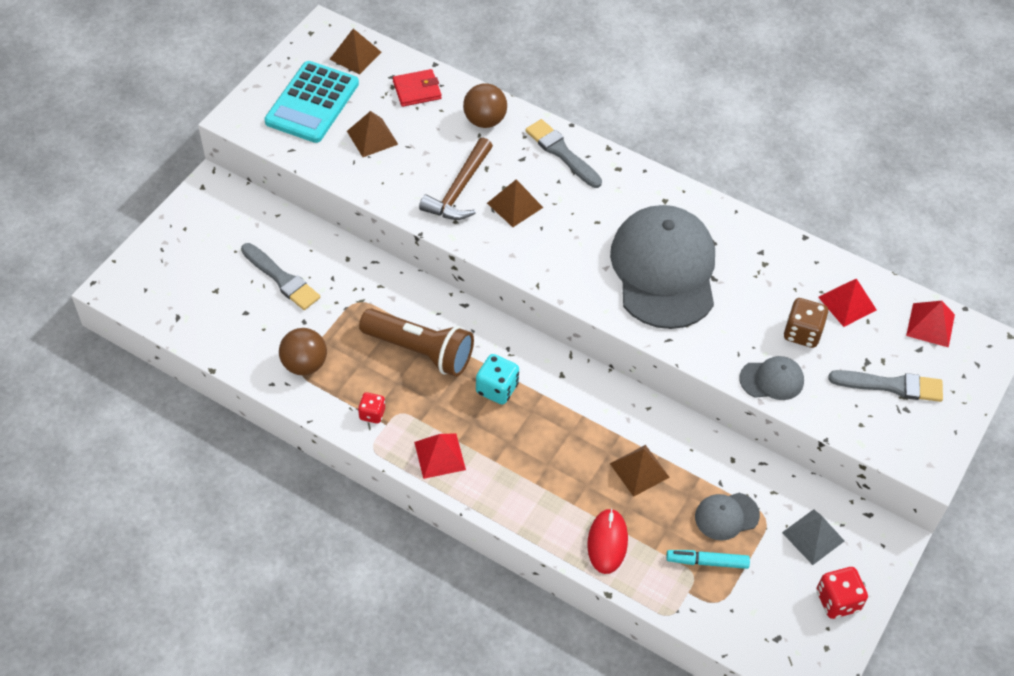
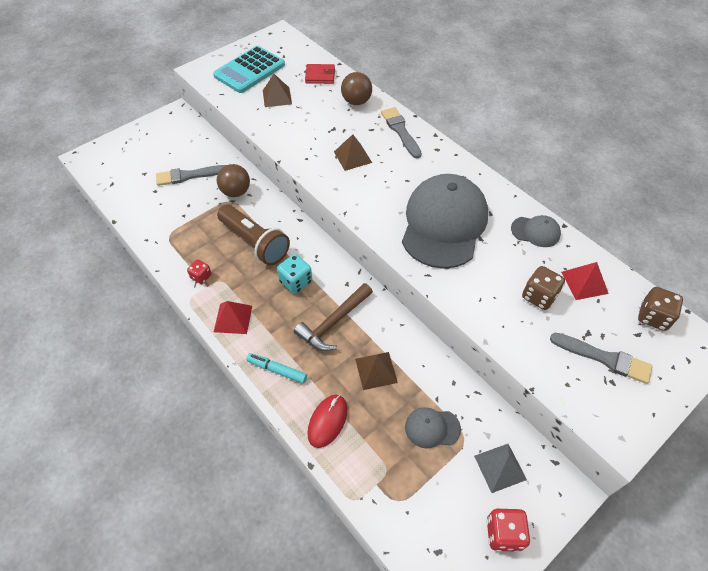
camera: 20 degrees right, 0 degrees up
grey brush [241,243,320,310] -> grey brush turned 105 degrees clockwise [156,165,226,186]
brown ball [279,328,327,375] -> brown ball moved to [217,164,250,197]
brown pyramid [329,28,381,74] -> none
brown hammer [419,138,493,220] -> brown hammer moved to [294,283,373,351]
turquoise marker [666,550,750,569] -> turquoise marker moved to [246,353,307,384]
grey cap [739,356,804,400] -> grey cap moved to [511,215,561,247]
red pyramid [906,301,955,348] -> brown dice [638,287,683,331]

